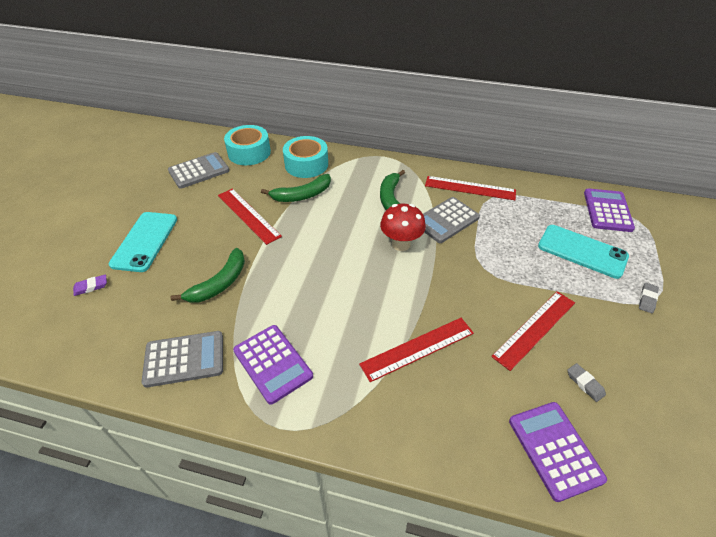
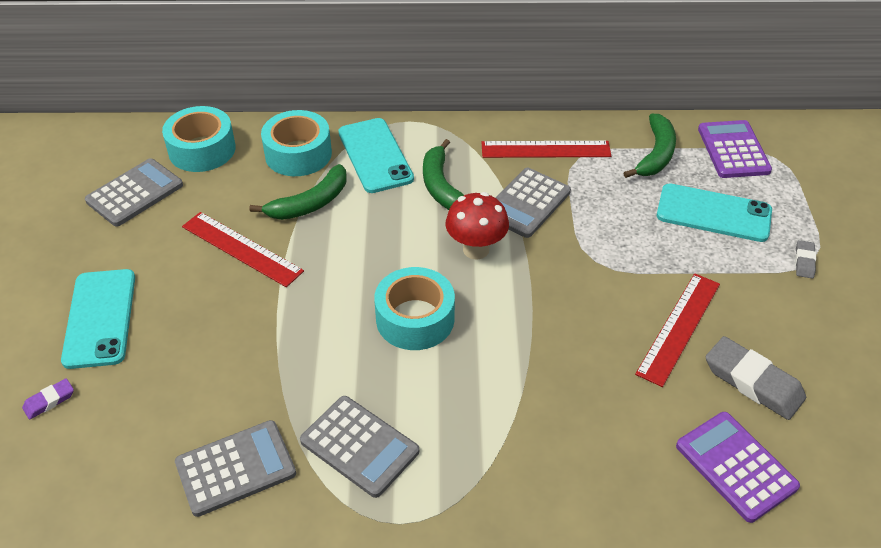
camera: 15 degrees left, 0 degrees up
green banana [170,248,245,303] -> green banana moved to [624,114,676,178]
purple calculator [233,325,313,405] -> grey calculator [300,396,419,498]
red ruler [359,318,474,382] -> none
grey eraser [567,363,606,402] -> grey eraser [706,336,806,420], size x2.02
none -> turquoise phone [338,118,414,193]
none -> turquoise tape [374,267,455,350]

